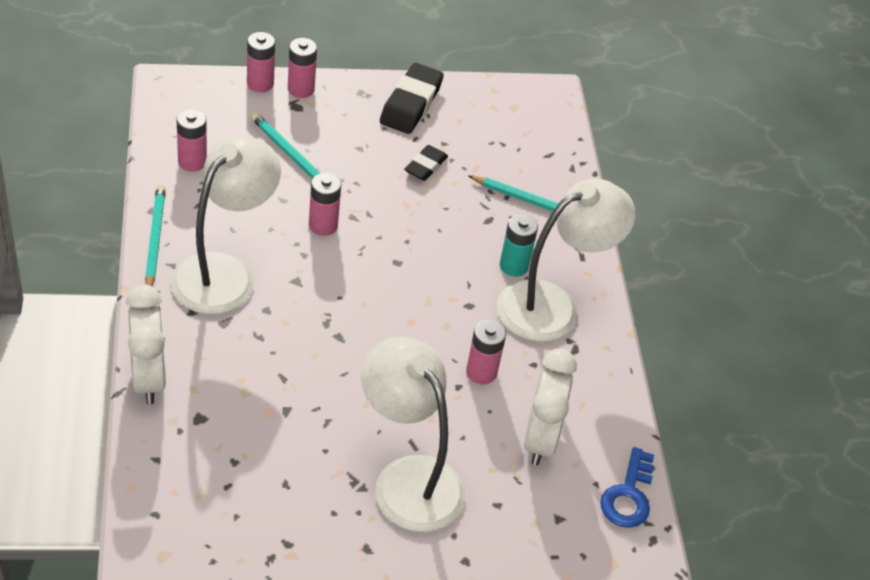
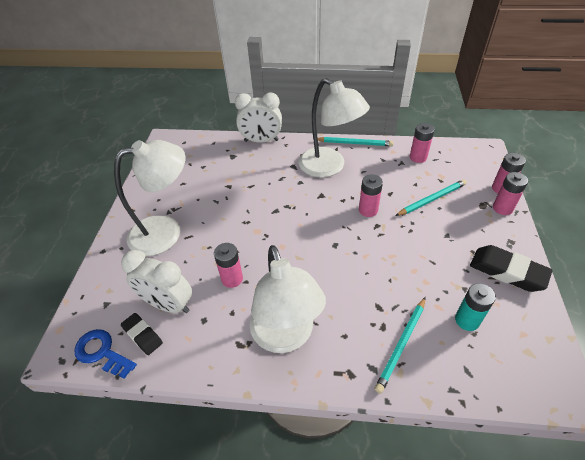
camera: 110 degrees right, 0 degrees up
black eraser [404,145,448,181] -> black eraser moved to [121,313,163,355]
turquoise battery [500,214,538,277] -> turquoise battery moved to [455,283,496,331]

